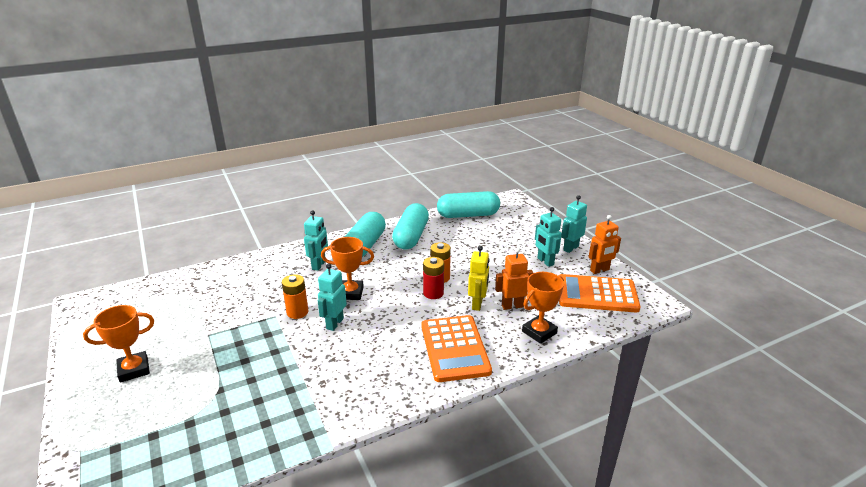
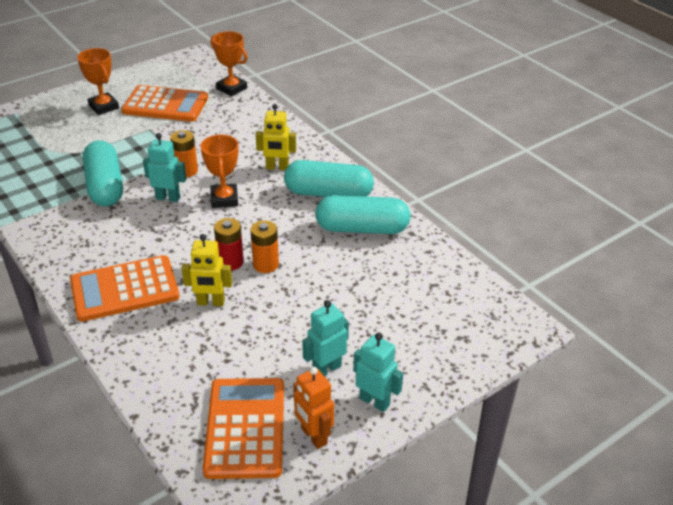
camera: 80 degrees right, 10 degrees up
turquoise robot [304,210,328,271] -> yellow robot [256,104,296,170]
turquoise capsule [437,191,500,218] -> turquoise capsule moved to [83,140,123,206]
orange robot [495,248,533,310] -> none
orange trophy [522,272,564,344] -> orange trophy moved to [211,31,248,96]
none -> orange calculator [121,85,208,122]

